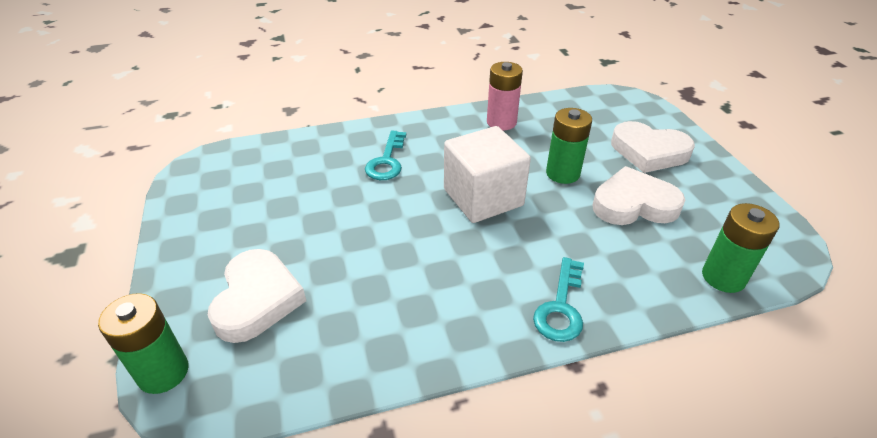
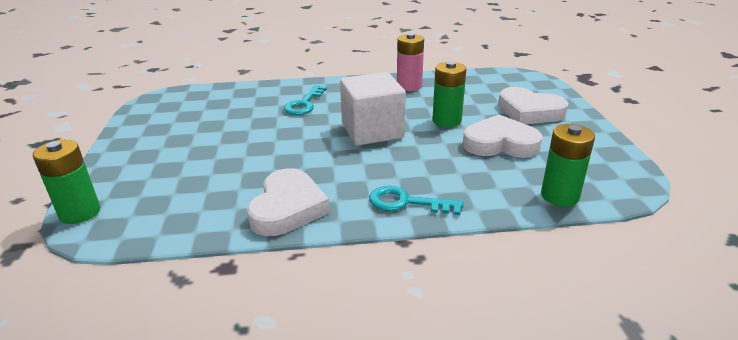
camera: 10 degrees right, 10 degrees down
white heart [208,249,306,343] -> white heart moved to [247,169,330,236]
turquoise key [533,257,584,342] -> turquoise key turned 75 degrees clockwise [369,186,464,215]

